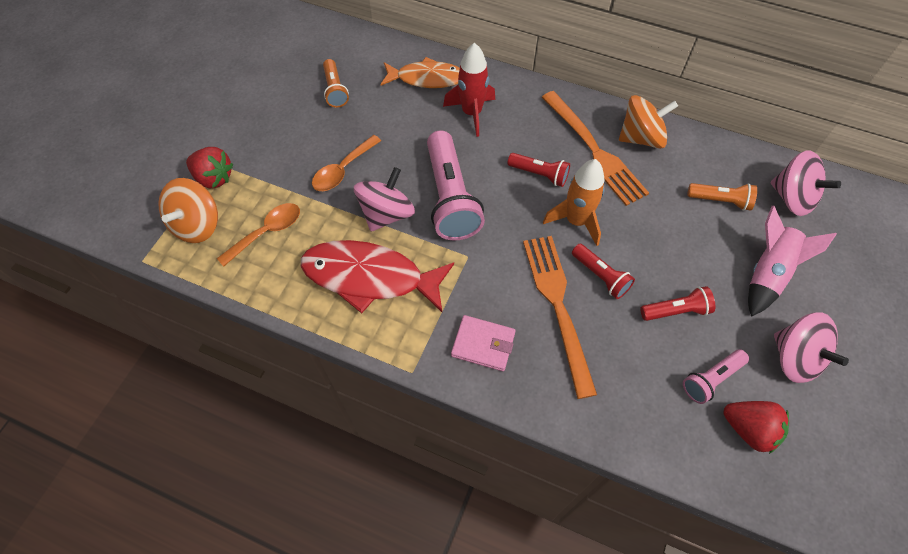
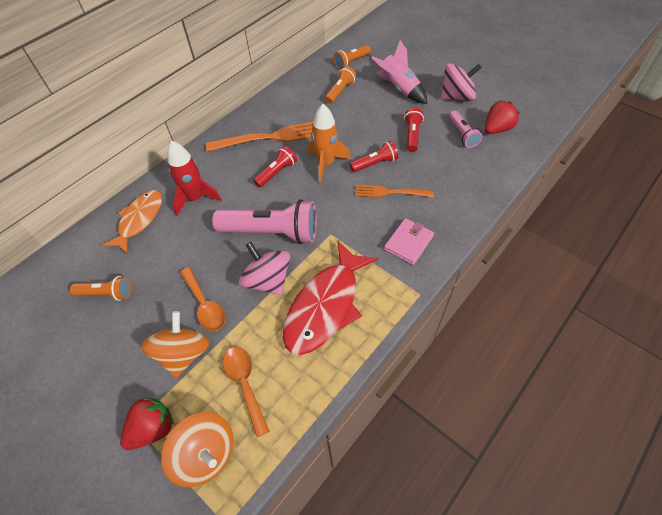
camera: 70 degrees left, 5 degrees down
orange fork [523,236,597,399] -> orange fork [356,185,434,197], size x0.60
orange spinning top [619,95,678,149] -> orange spinning top moved to [141,311,210,378]
pink spinning top [770,150,841,216] -> orange flashlight [334,45,371,69]

